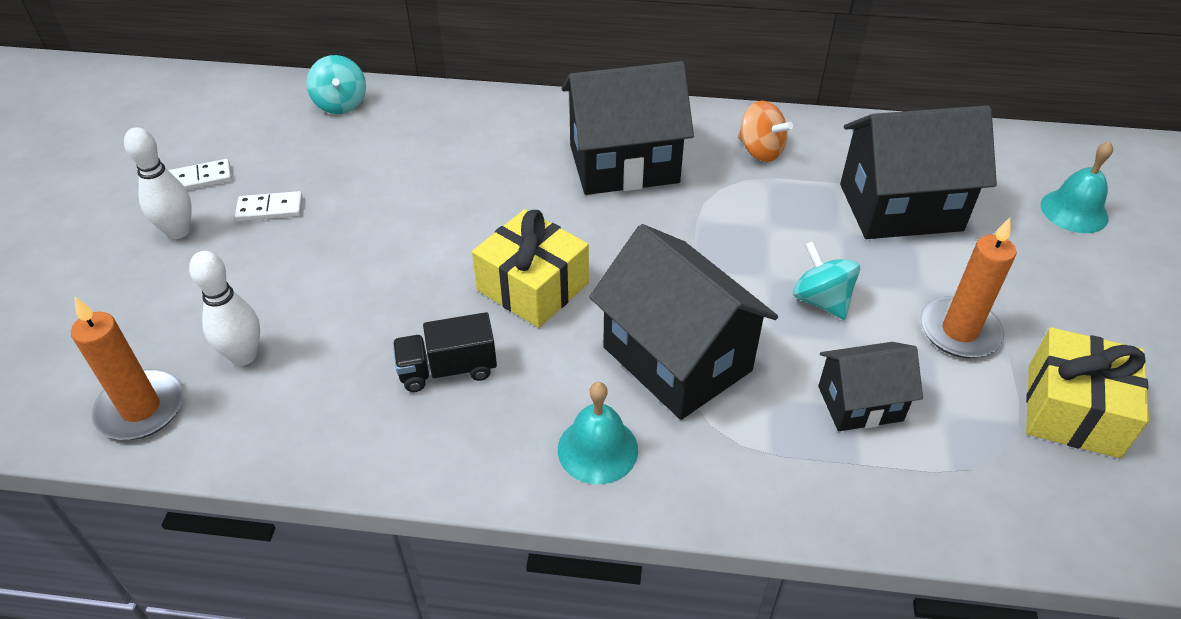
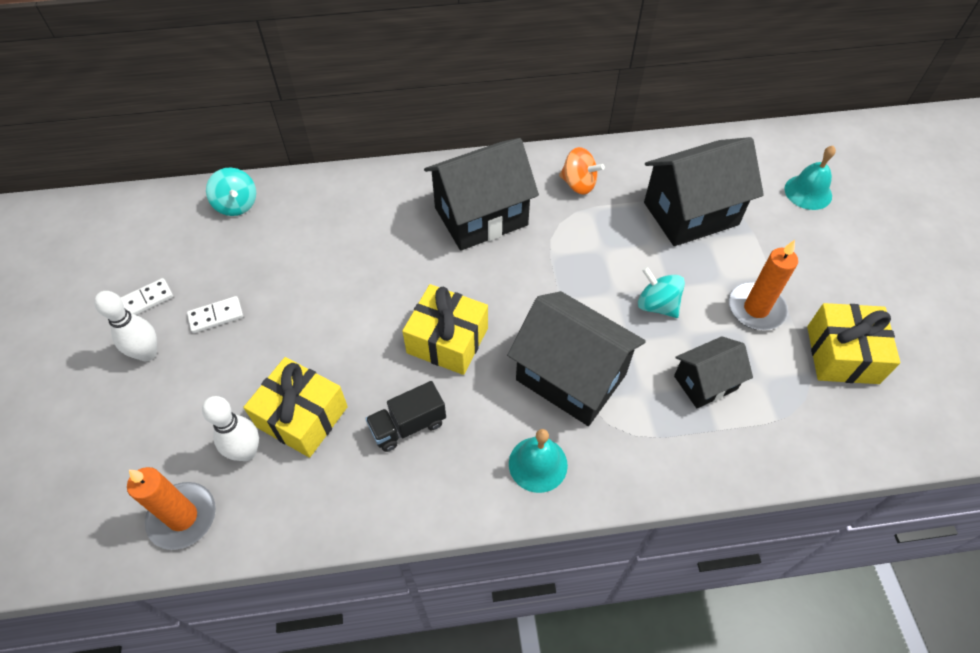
camera: 15 degrees left, 10 degrees up
none -> yellow gift [244,357,348,458]

